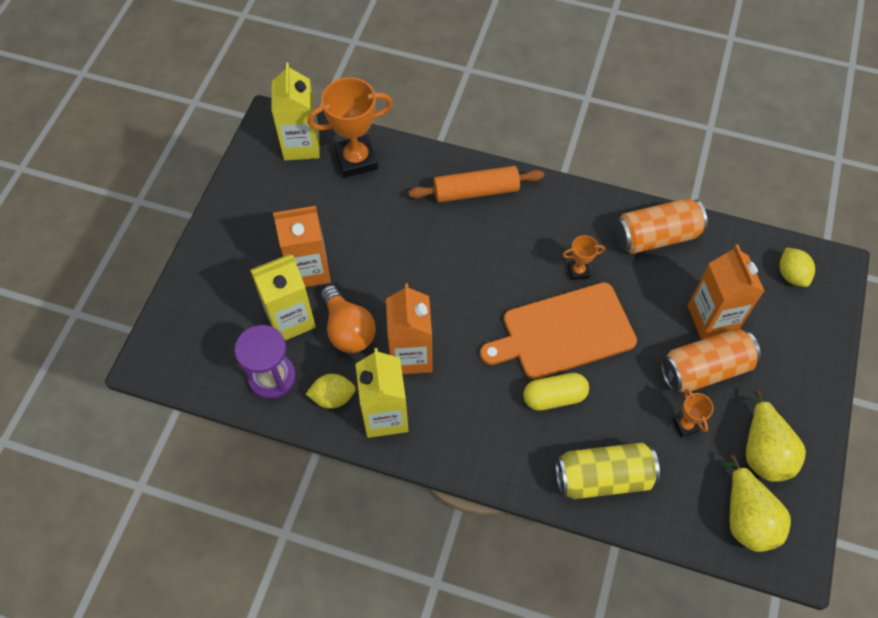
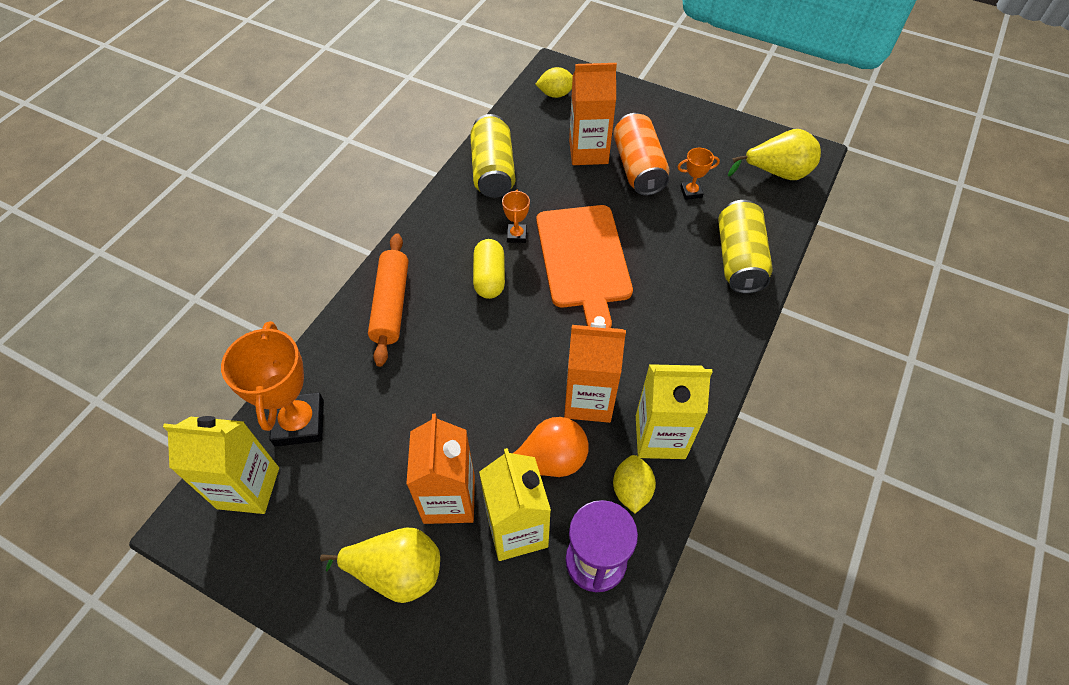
camera: 80 degrees left, 5 degrees down
yellow capsule [523,373,589,411] -> yellow capsule moved to [473,239,505,299]
orange can [615,199,708,254] -> yellow can [470,114,515,198]
yellow pear [746,390,806,482] -> yellow pear moved to [320,528,440,603]

